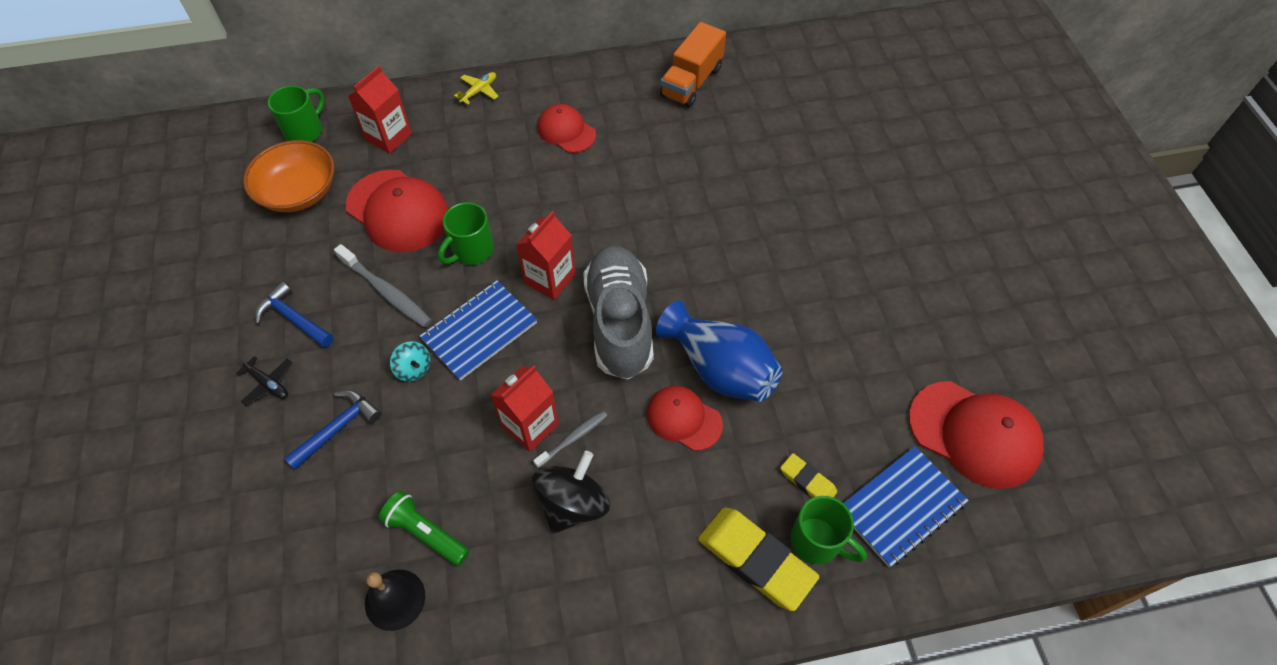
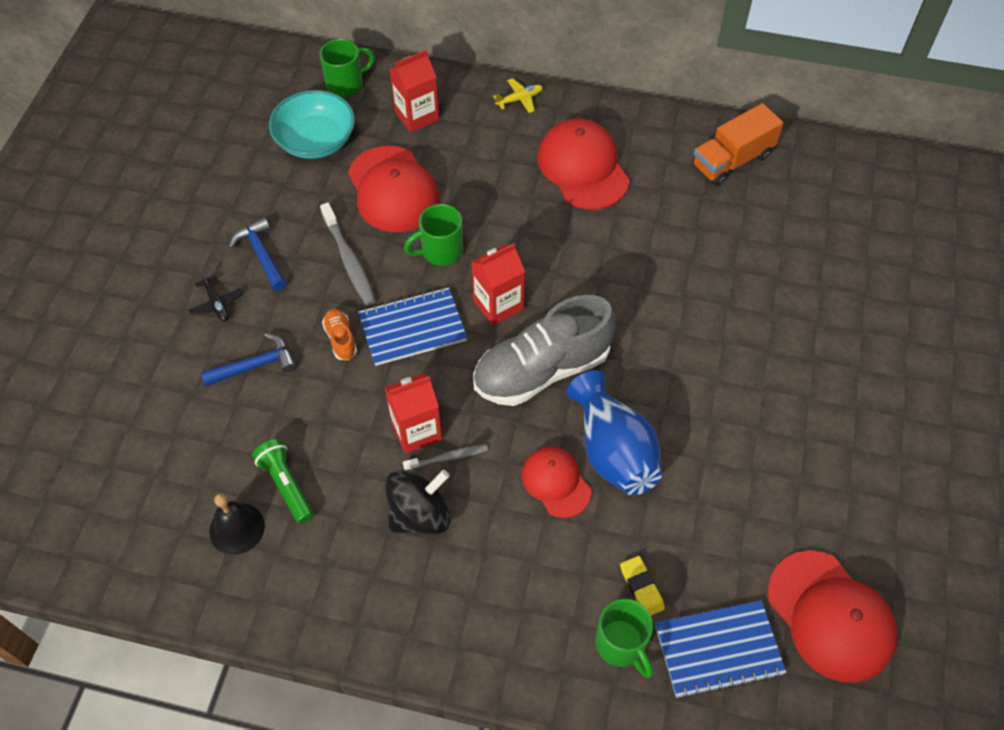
camera: 25 degrees right, 0 degrees up
orange bowl [243,140,335,212] -> turquoise bowl [269,90,355,159]
turquoise spinning top [390,341,430,382] -> orange shoe [322,309,357,360]
red cap [537,104,596,153] -> red cap [537,118,630,210], size x1.65
grey shoe [583,246,654,380] -> grey shoe turned 135 degrees counterclockwise [473,295,616,406]
yellow eraser [698,507,819,611] -> none

